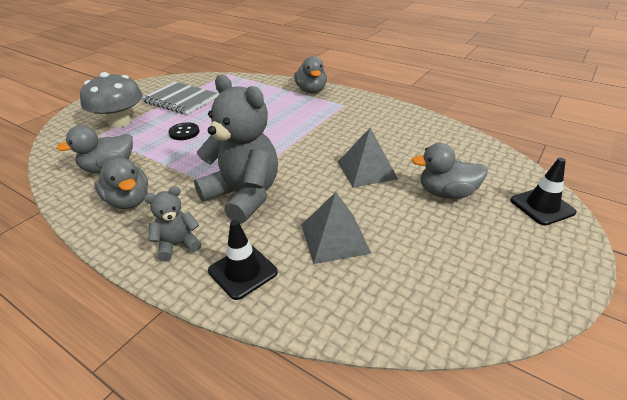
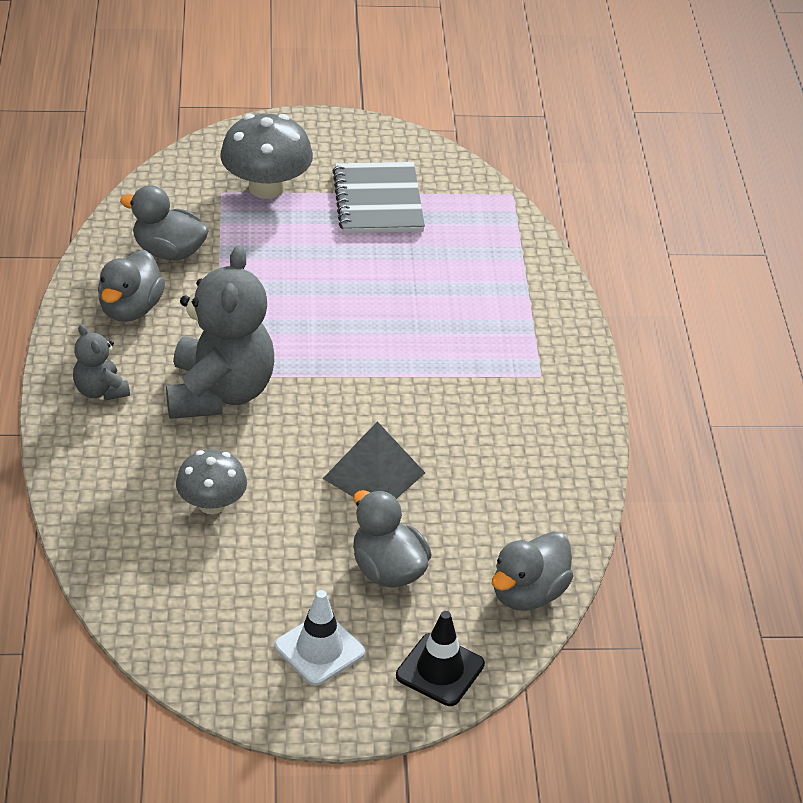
camera: 50 degrees right, 5 degrees up
grey teddy bear [144,186,201,262] -> grey teddy bear turned 150 degrees counterclockwise [73,324,130,400]
black button [169,122,199,140] -> none
black traffic cone [208,220,278,300] -> none
grey duck [294,56,327,93] -> grey duck moved to [492,532,574,611]
grey pyramid [301,192,372,264] -> grey mushroom [176,449,247,514]
none -> white traffic cone [275,590,365,686]

